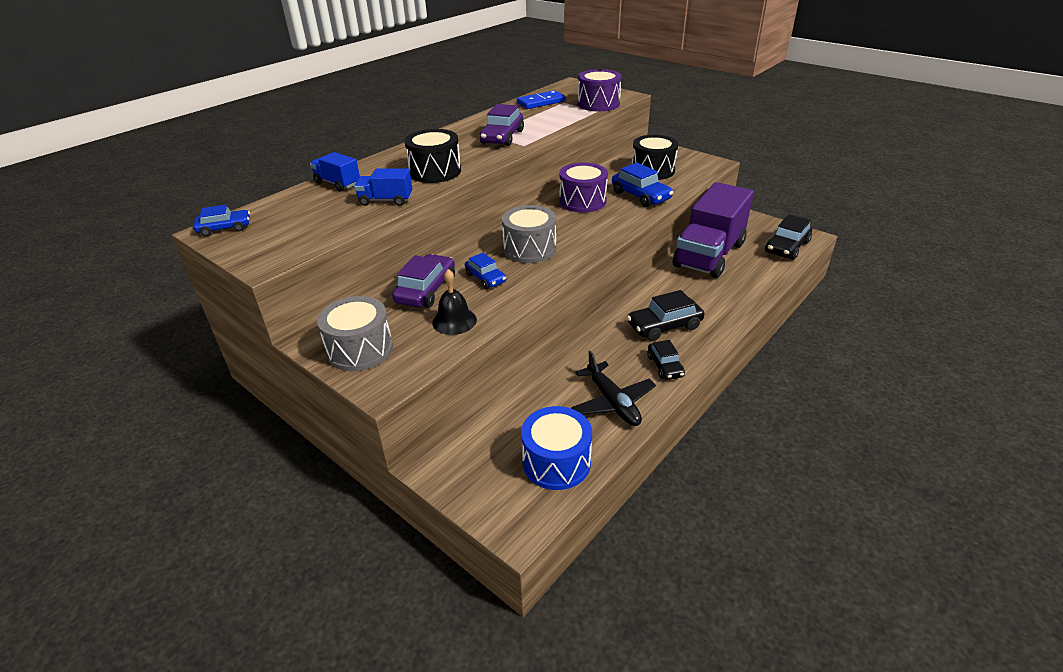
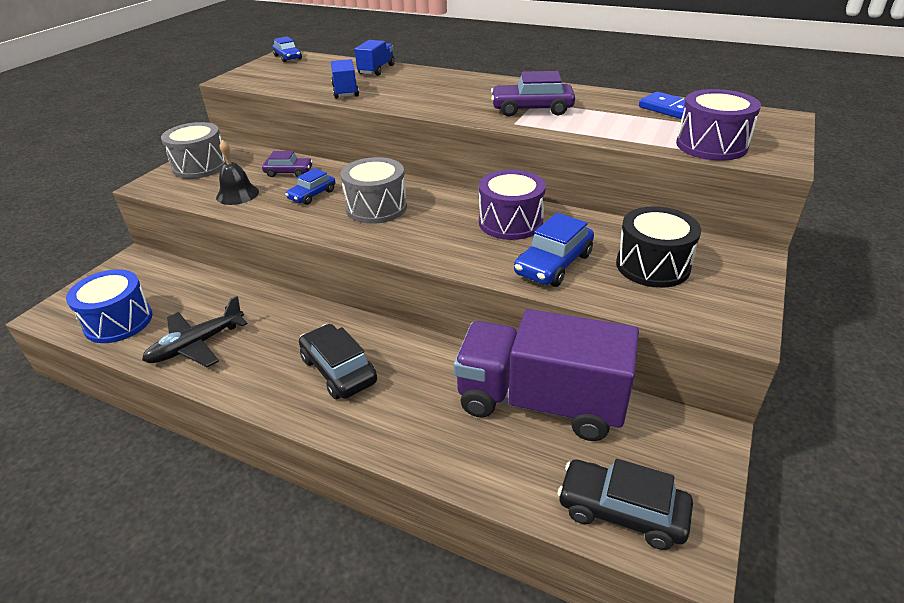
camera: 75 degrees right, 0 degrees up
purple car [392,254,455,308] -> purple car [262,151,313,177], size x0.63
black drum [404,129,461,183] -> none
black car [647,340,685,380] -> none

